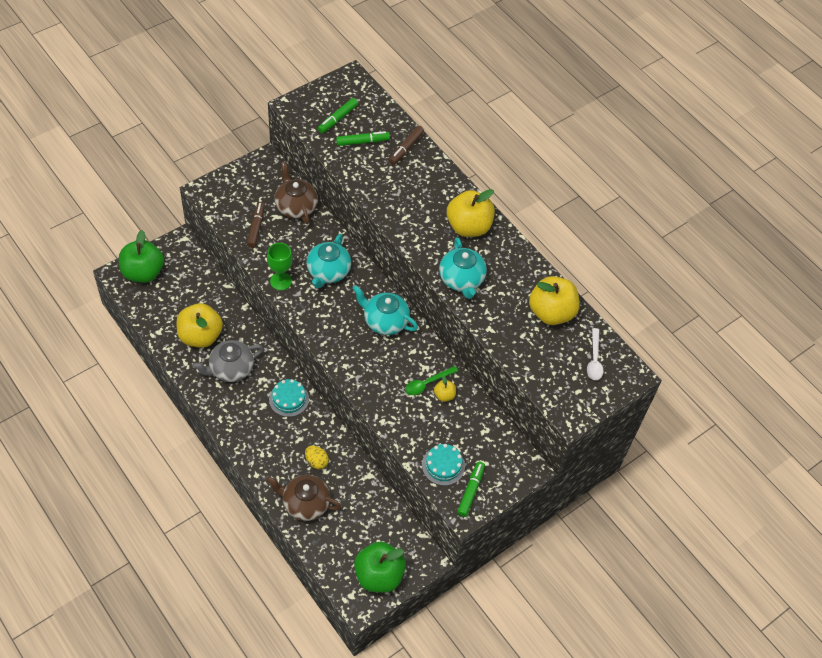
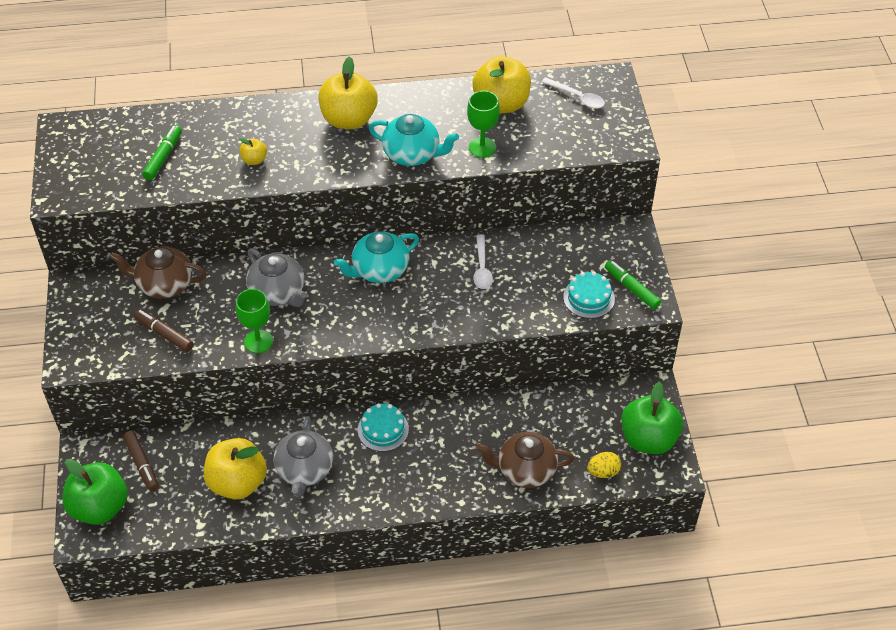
camera: 55 degrees left, 5 degrees down
brown teapot [266,475,341,521] -> brown teapot turned 45 degrees clockwise [476,432,574,488]
yellow egg [305,446,329,469] -> yellow egg moved to [587,452,621,478]
turquoise teapot [306,234,351,288] -> grey teapot [246,248,306,307]
green marker [318,98,358,133] -> none
brown marker [389,126,424,165] -> brown marker moved to [123,431,159,491]
green spoon [405,366,458,395] -> white spoon [473,234,493,289]
yellow apple [434,376,456,402] -> yellow apple moved to [239,138,267,165]
none -> green goblet [467,91,500,158]

